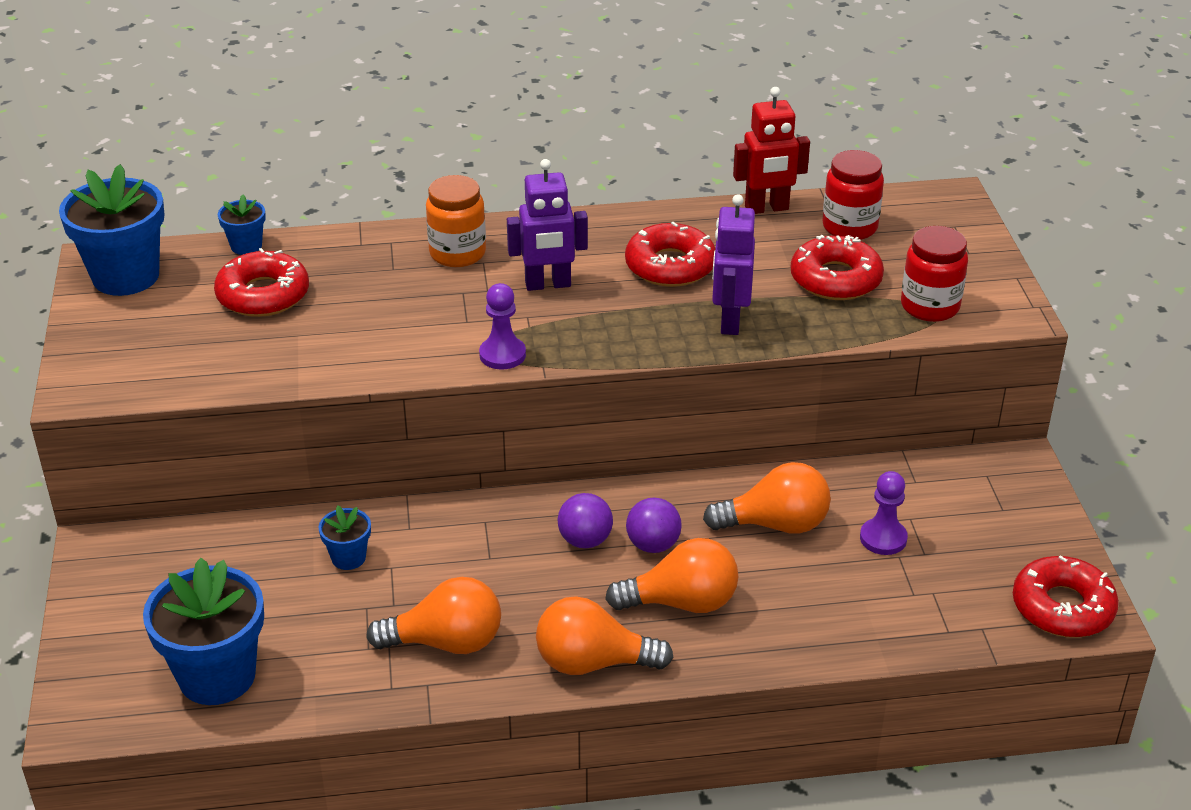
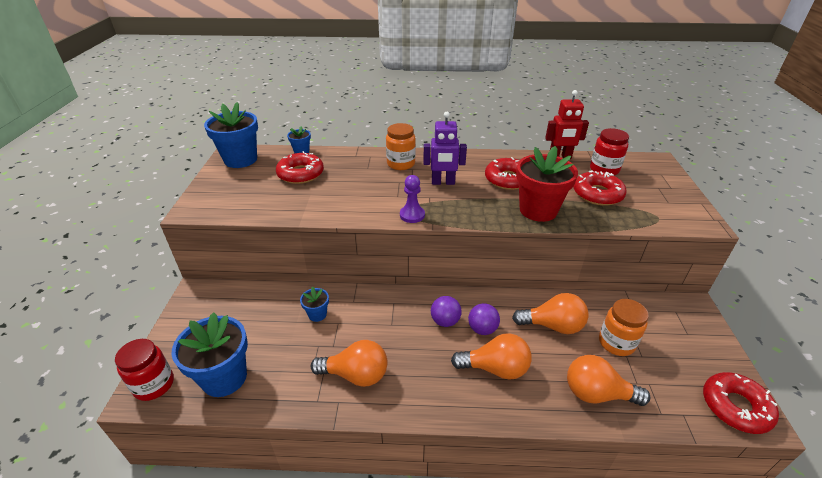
camera: 10 degrees right, 0 degrees up
orange light bulb [536,596,673,675] -> orange light bulb moved to [567,355,650,406]
purple robot [712,194,755,335] -> red flower pot [516,146,578,222]
purple pawn [860,471,908,555] -> orange jar [599,299,649,356]
red jar [901,226,968,322] -> red jar moved to [115,339,174,401]

